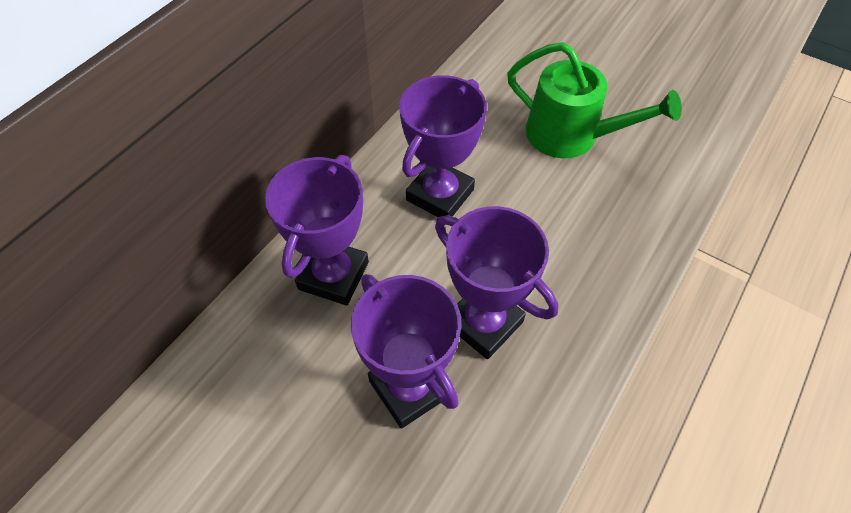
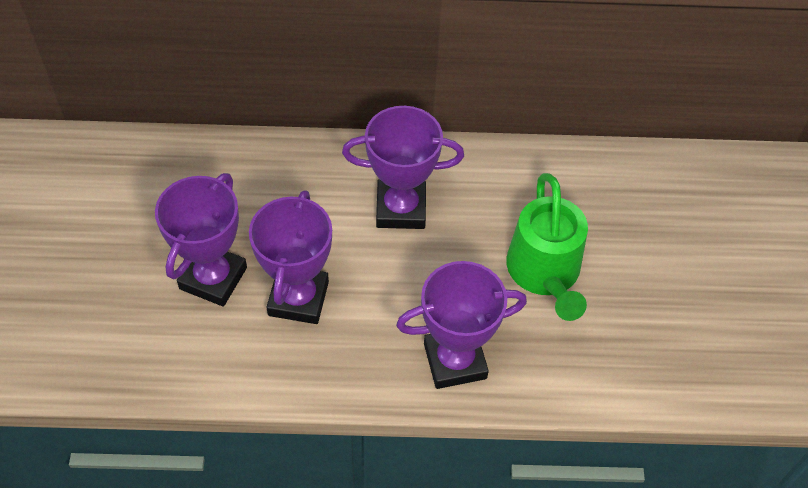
camera: 55 degrees right, 0 degrees up
purple trophy [265,155,369,306] -> purple trophy moved to [396,261,527,389]

